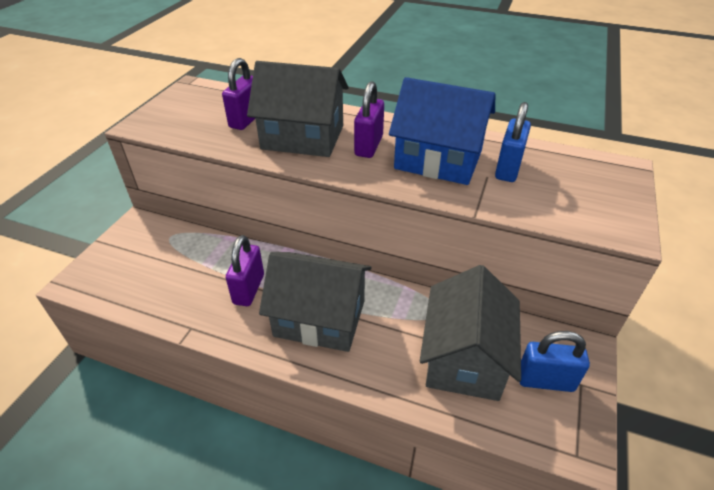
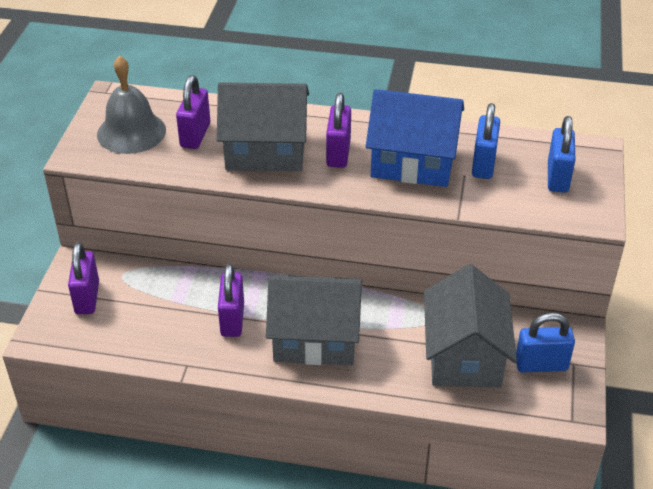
camera: 10 degrees left, 0 degrees up
none -> purple padlock [68,242,99,314]
none -> grey bell [97,56,166,154]
none -> blue padlock [548,116,575,193]

